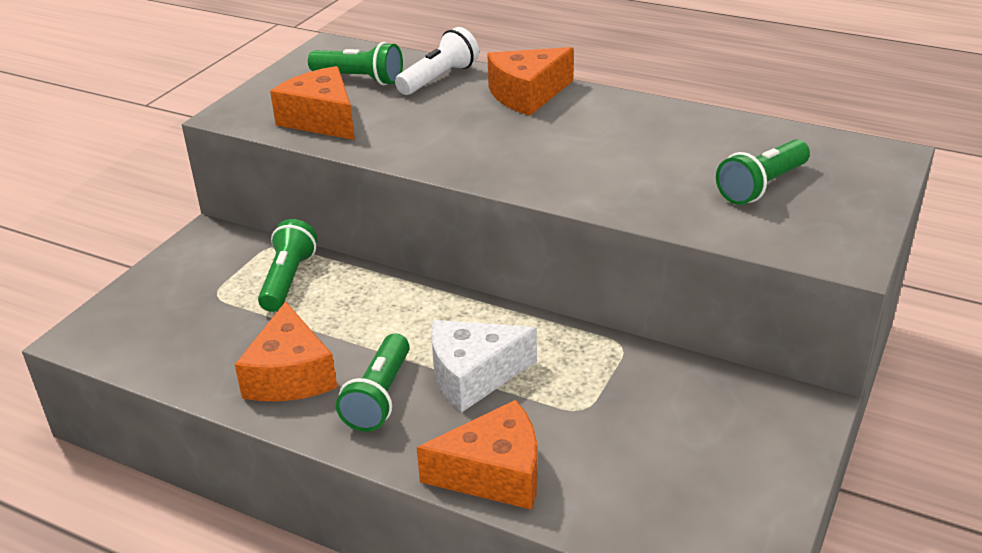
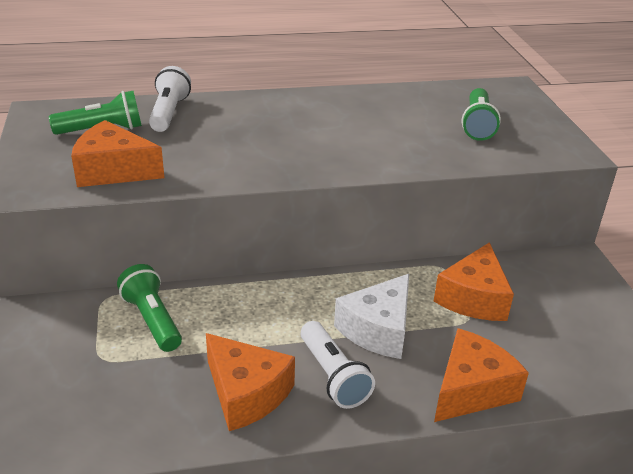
camera: 40 degrees left, 0 degrees up
green flashlight [336,334,410,432] -> white flashlight [301,321,375,409]
orange cheese [487,47,574,116] -> orange cheese moved to [434,242,514,321]

